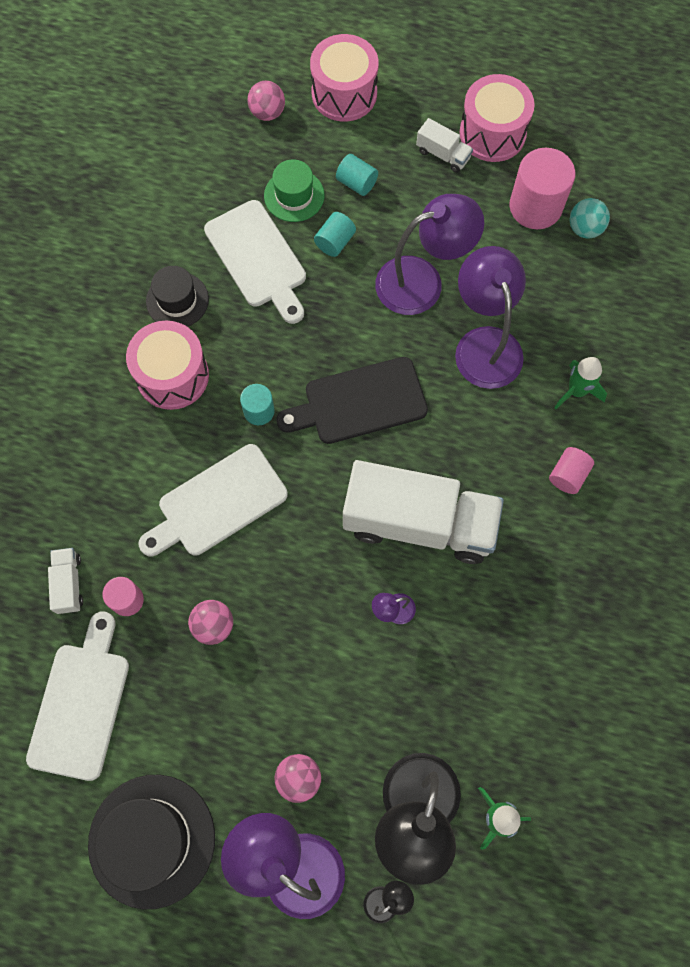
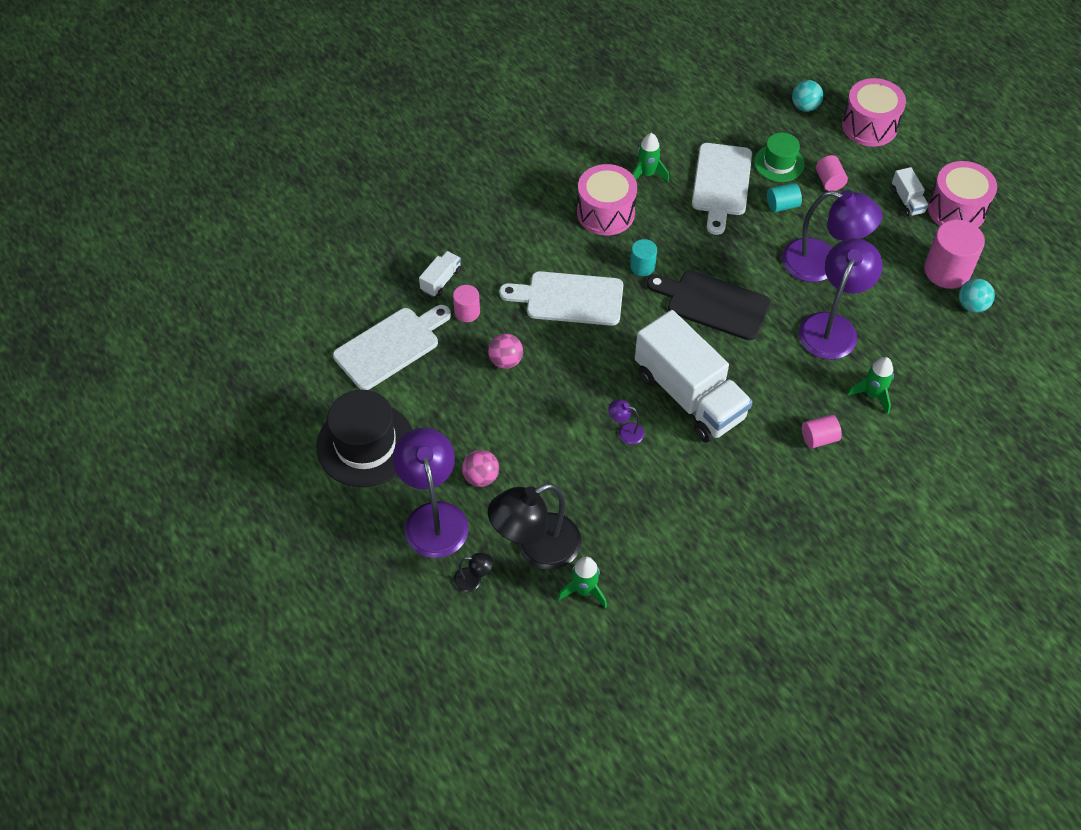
camera: 40 degrees right, 15 degrees down
black hat [146,266,209,327] -> green rocket [632,133,669,182]
pink ball [248,81,285,121] -> turquoise ball [792,80,823,112]
turquoise cylinder [336,154,378,196] -> pink cylinder [816,155,848,191]

